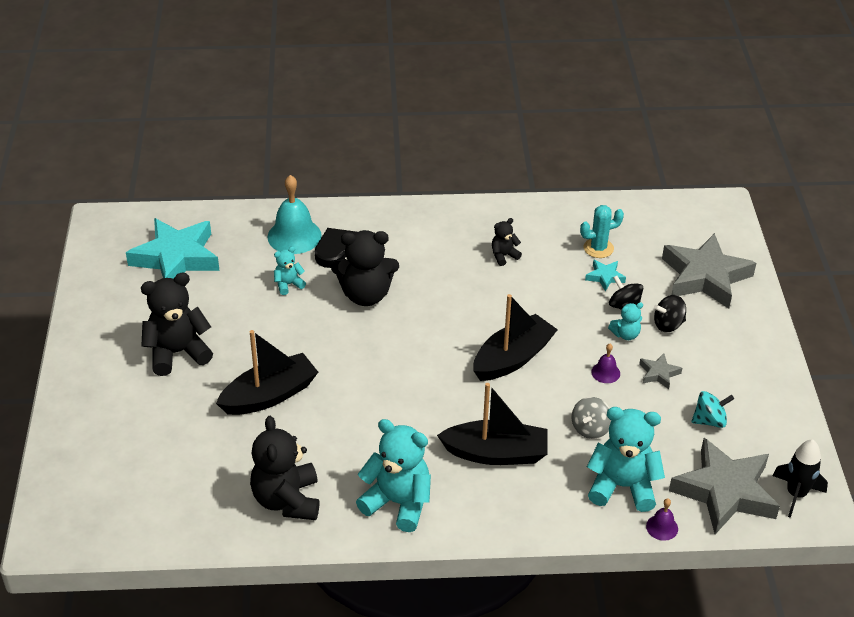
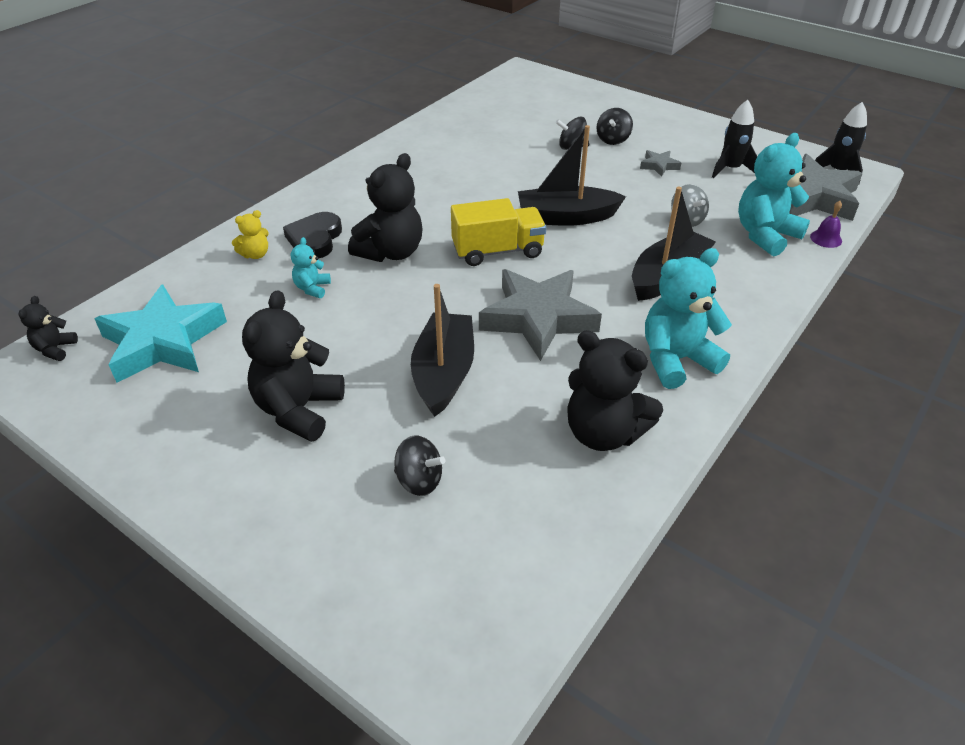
camera: 50 degrees left, 0 degrees up
turquoise bell [268,175,322,254] -> yellow teddy bear [232,210,269,259]
black boat [473,294,558,381] -> black boat turned 90 degrees counterclockwise [518,125,626,226]
black teddy bear [492,218,522,266] -> black teddy bear moved to [19,296,78,361]
turquoise cactus [580,205,624,258] -> none
turquoise star [585,259,626,291] -> none
purple bell [591,344,620,383] -> none
turquoise teddy bear [608,302,643,340] -> none
grey star [662,233,756,308] -> grey star moved to [479,269,602,361]
turquoise spinning top [691,391,734,428] -> black rocket [712,100,757,178]
none -> black spinning top [394,436,445,496]
none -> yellow truck [451,198,546,266]

